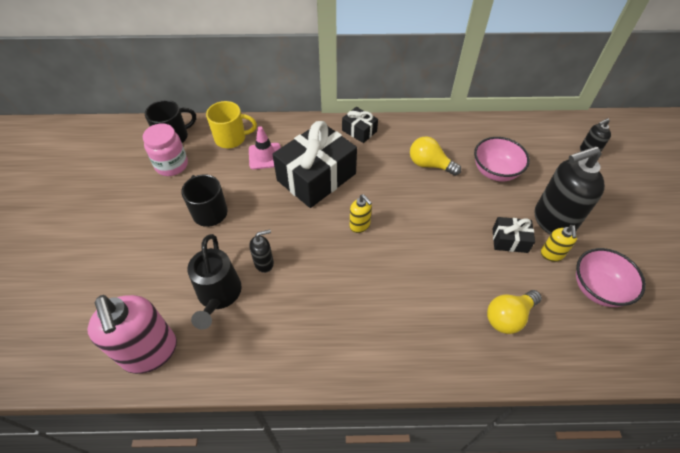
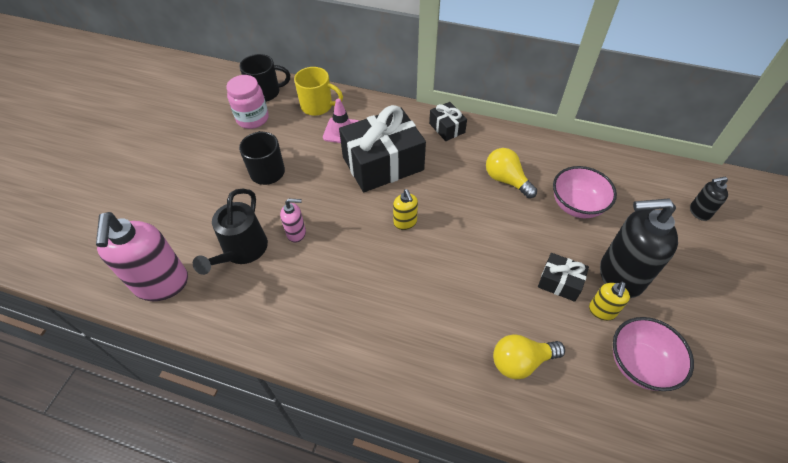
camera: 20 degrees right, 0 degrees up
black soap dispenser [249,230,274,273] -> pink soap dispenser [280,199,306,243]

